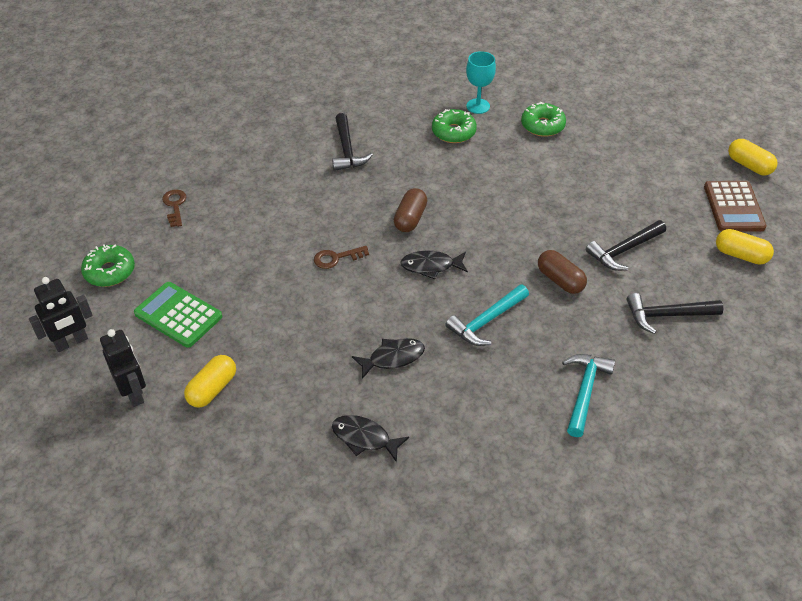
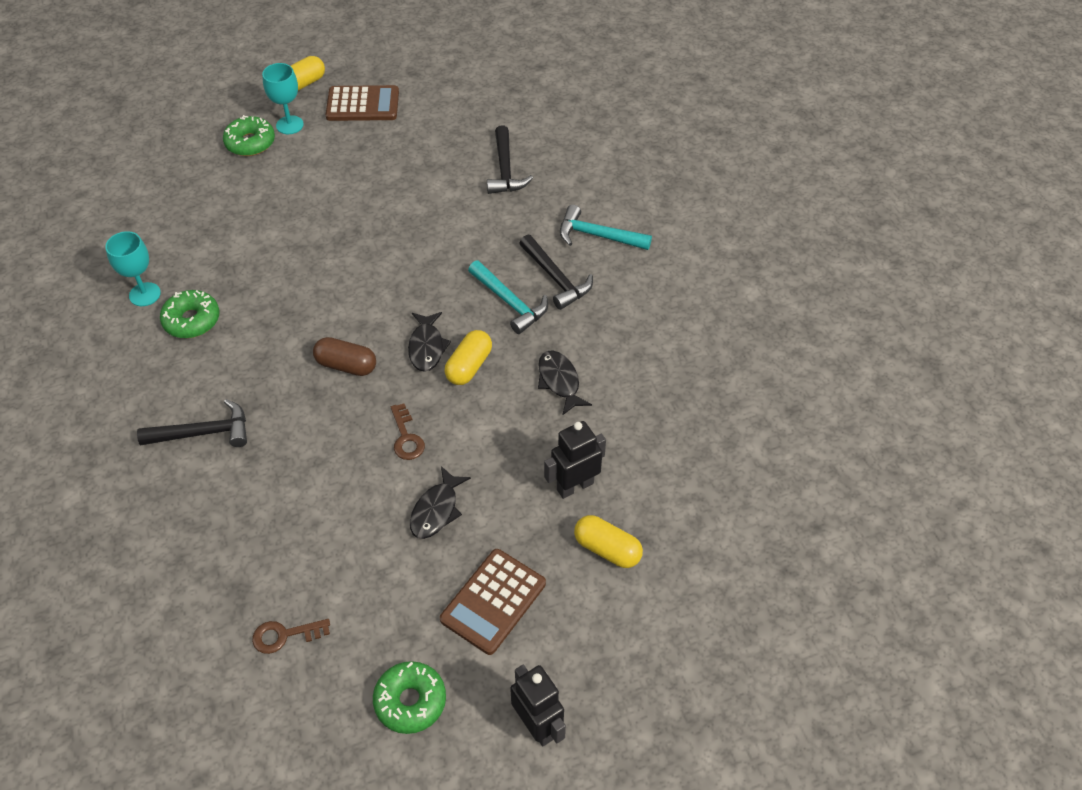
camera: 90 degrees left, 5 degrees up
black robot [100,329,146,407] -> black robot moved to [544,421,606,499]
green calculator [134,282,222,348] -> brown calculator [440,549,546,655]
black fish [332,415,409,463] -> black fish moved to [410,466,471,539]
green donut [521,102,566,137] -> green donut moved to [223,115,275,156]
brown capsule [538,250,587,294] -> none
black hammer [586,220,666,271] -> black hammer moved to [519,235,593,310]
yellow capsule [716,229,774,265] -> yellow capsule moved to [445,330,492,385]
none -> turquoise goblet [262,63,304,134]

